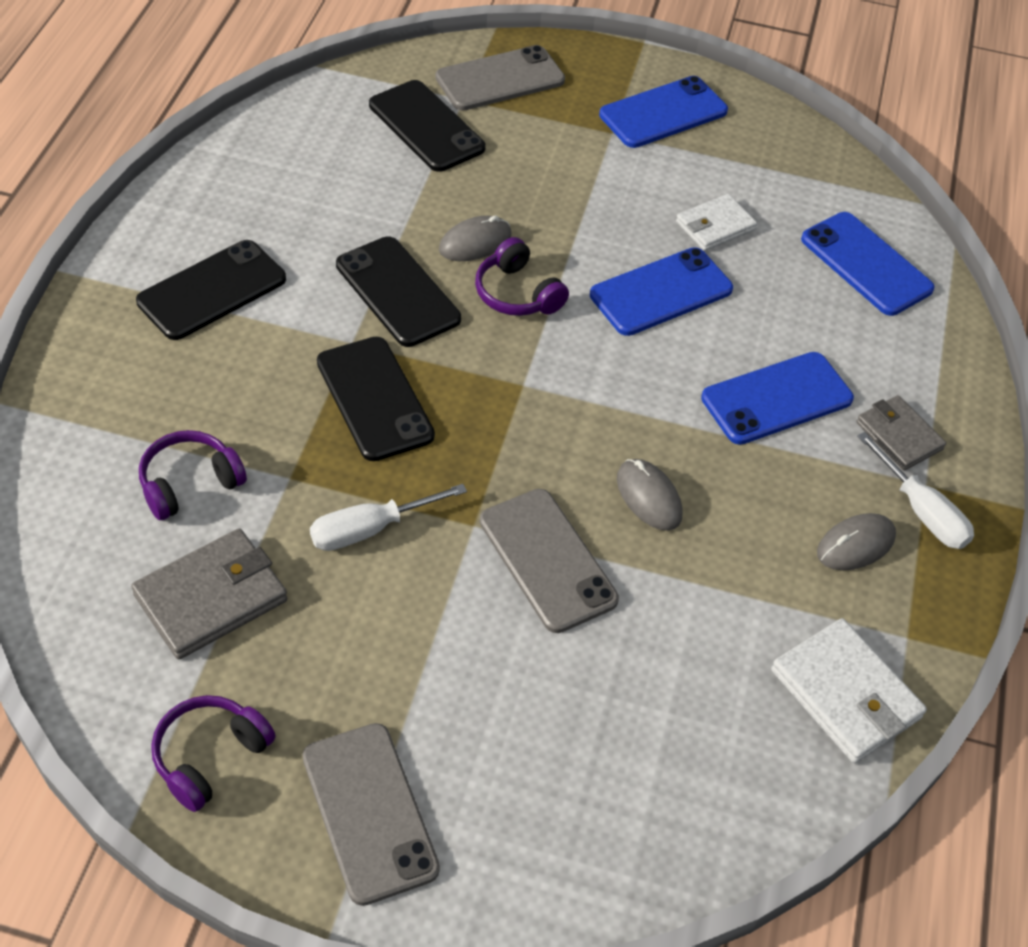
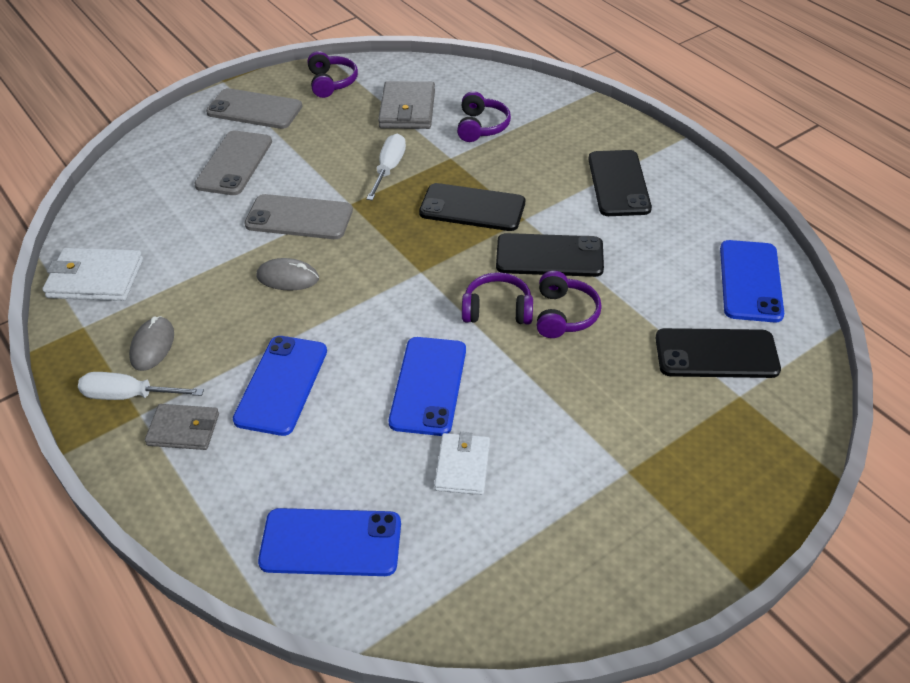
camera: 135 degrees right, 5 degrees down
grey phone [435,45,565,110] -> grey phone moved to [194,131,272,195]
grey mouse [439,216,512,261] -> purple headphones [537,271,602,338]
blue phone [599,76,728,148] -> blue phone moved to [720,240,784,322]

